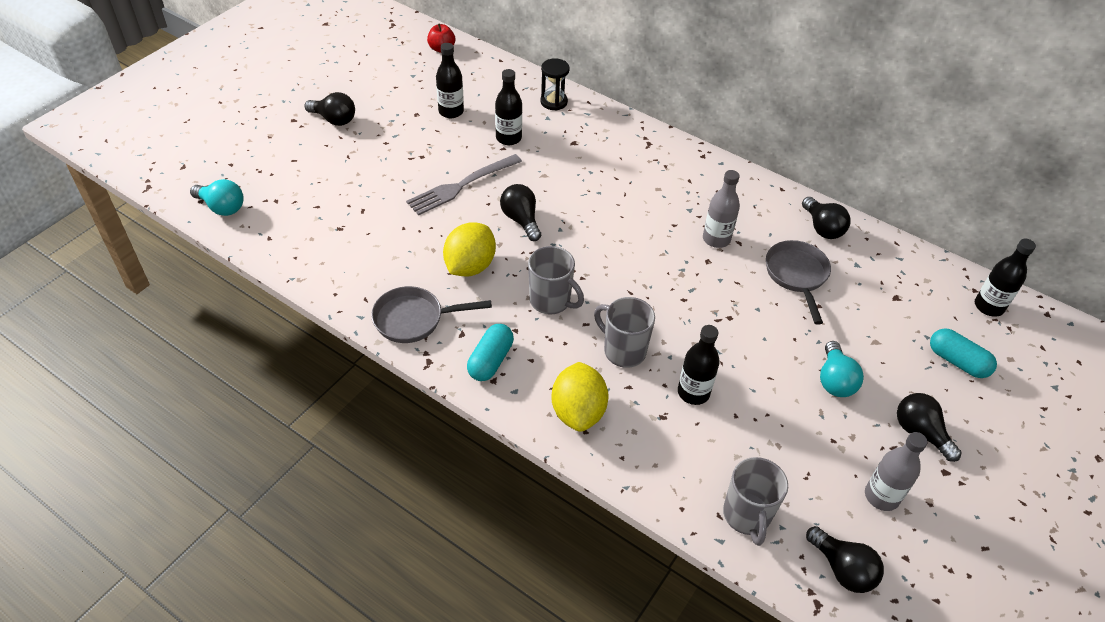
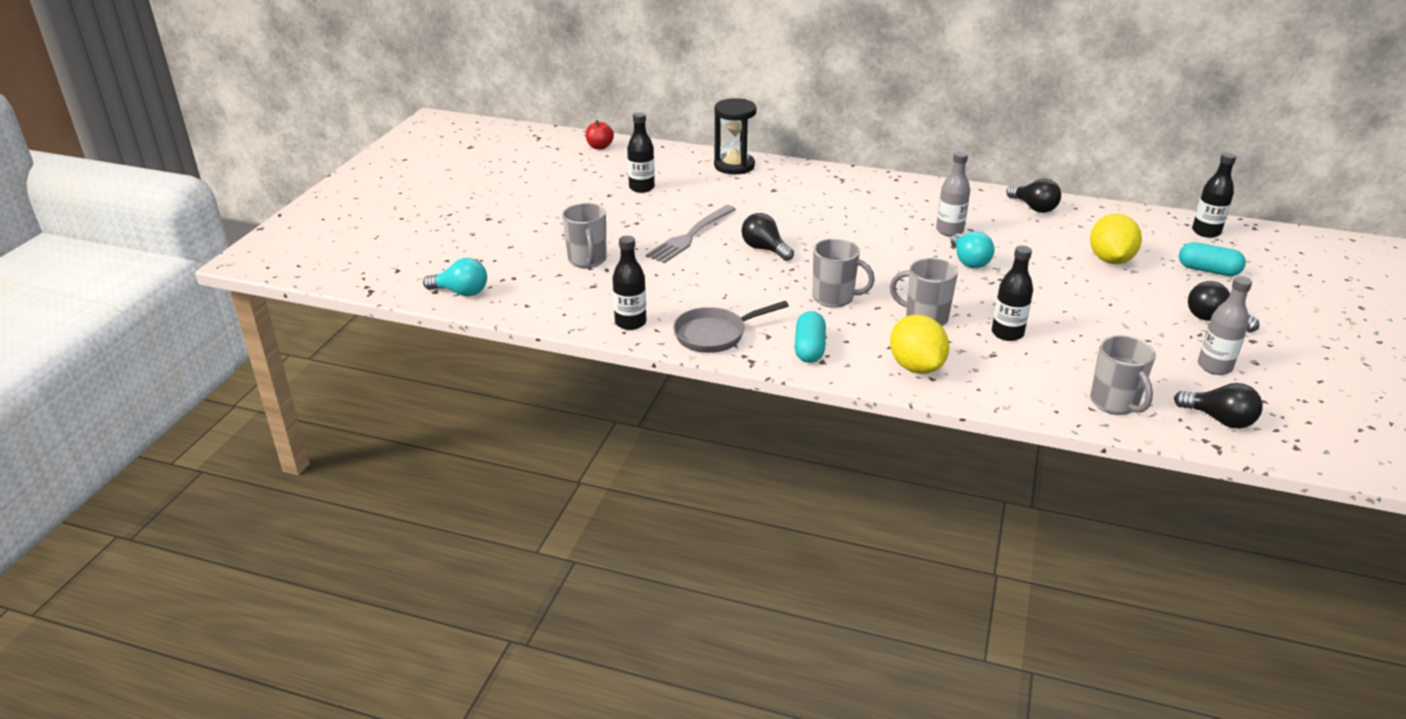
camera: 15 degrees left, 15 degrees down
black light bulb [305,92,355,126] -> none
yellow lemon [443,222,496,277] -> yellow lemon moved to [1090,214,1142,264]
black bottle [495,69,522,145] -> black bottle moved to [612,236,646,330]
black hourglass [540,58,570,111] -> black hourglass [714,98,757,175], size x1.50
grey pan [766,240,831,325] -> none
turquoise light bulb [820,341,864,397] -> turquoise light bulb moved to [950,231,995,268]
none -> grey mug [562,203,607,268]

